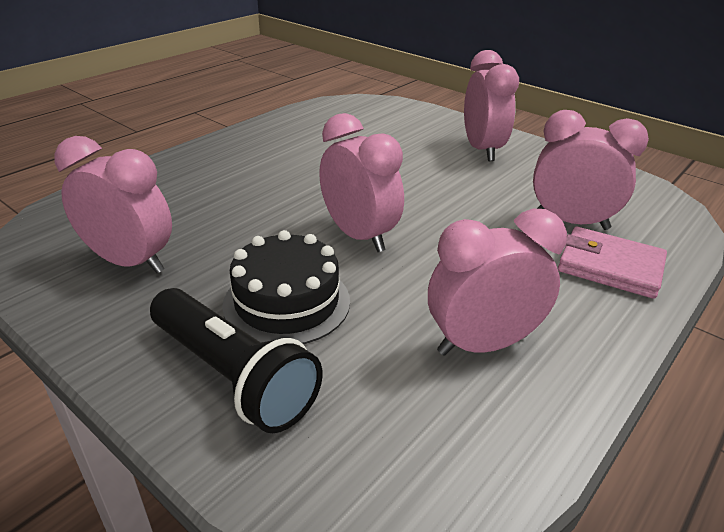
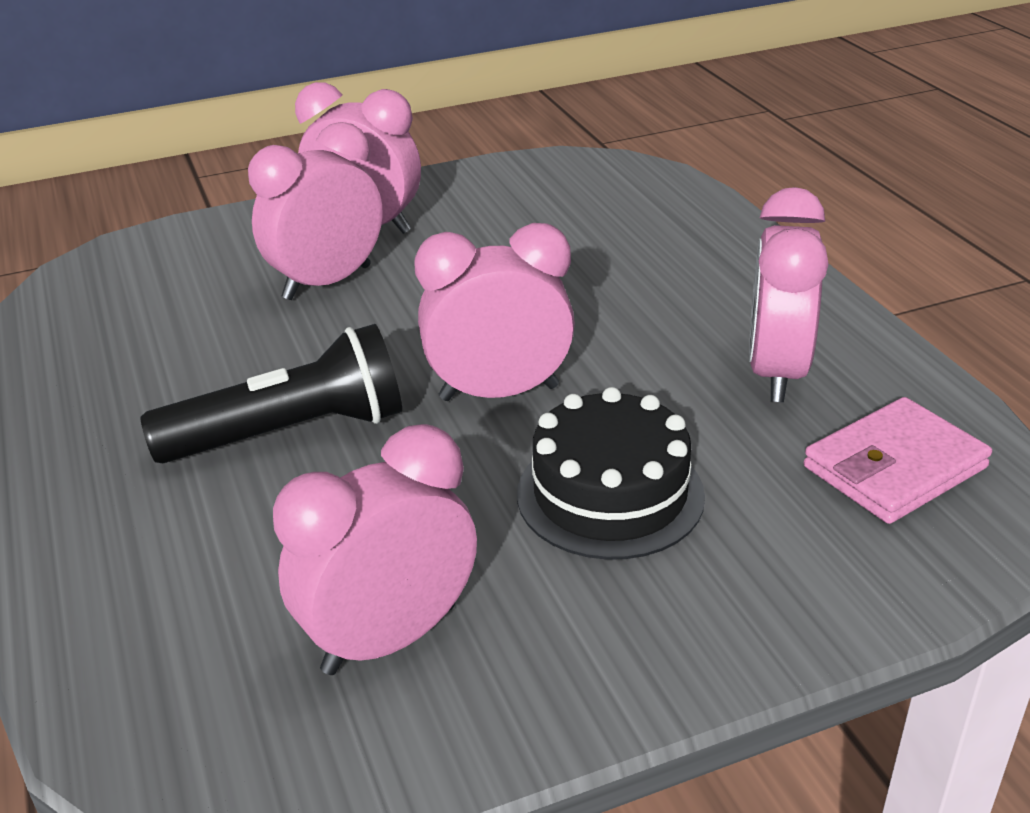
camera: 60 degrees left, 0 degrees up
black flashlight [150,288,322,433] -> black flashlight moved to [140,324,402,463]
pink clock [533,110,649,230] -> pink clock moved to [248,122,383,300]
pink wallet [558,227,667,299] -> pink wallet moved to [804,397,992,524]

